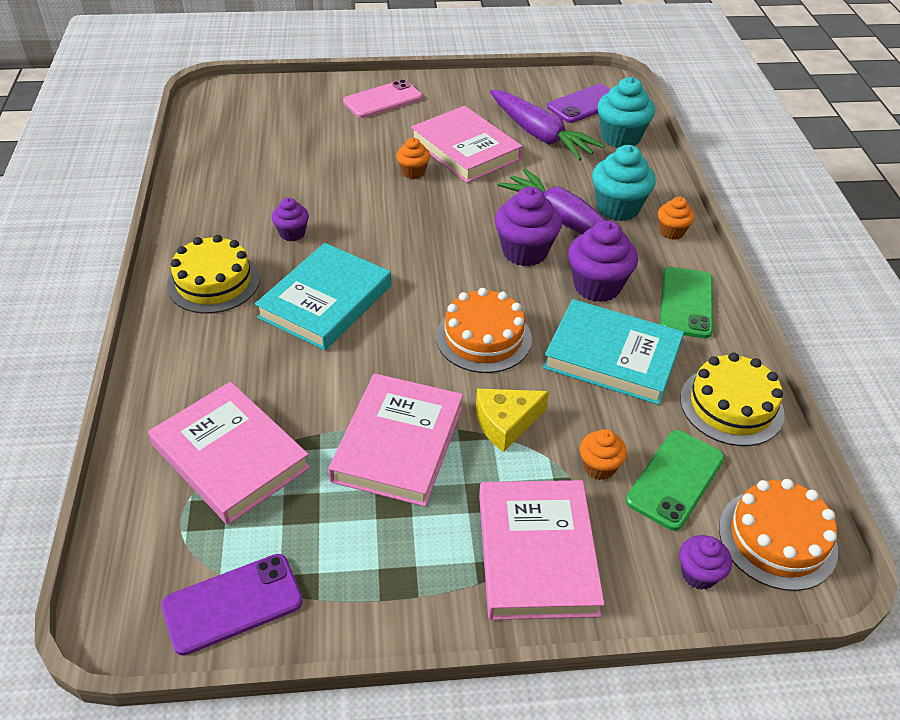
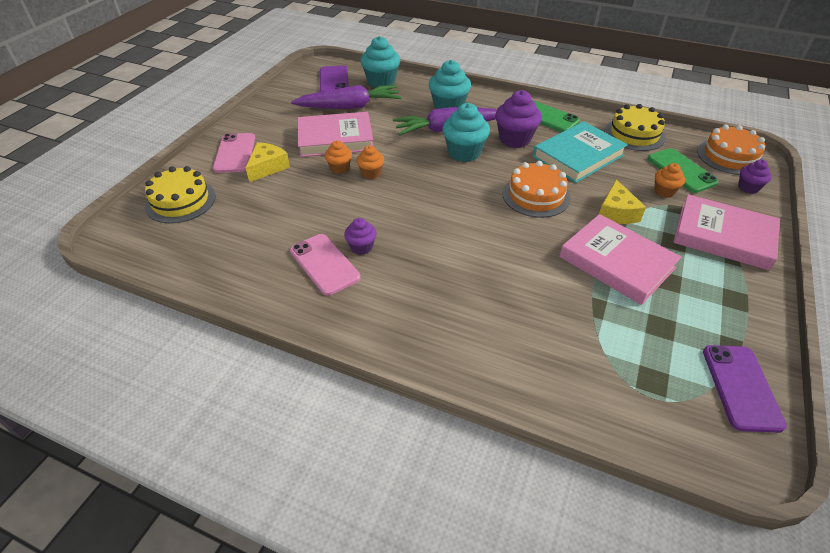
camera: 60 degrees left, 0 degrees up
pink book [148,381,310,525] -> none
yellow cake [167,235,260,314] -> yellow cake moved to [145,166,216,223]
turquoise book [255,243,391,350] -> none
purple cupcake [495,187,562,266] -> turquoise cupcake [442,103,490,162]
orange cupcake [658,197,694,240] -> orange cupcake moved to [357,145,384,179]
none -> yellow cheese [245,142,290,182]
none -> pink phone [290,234,360,296]

